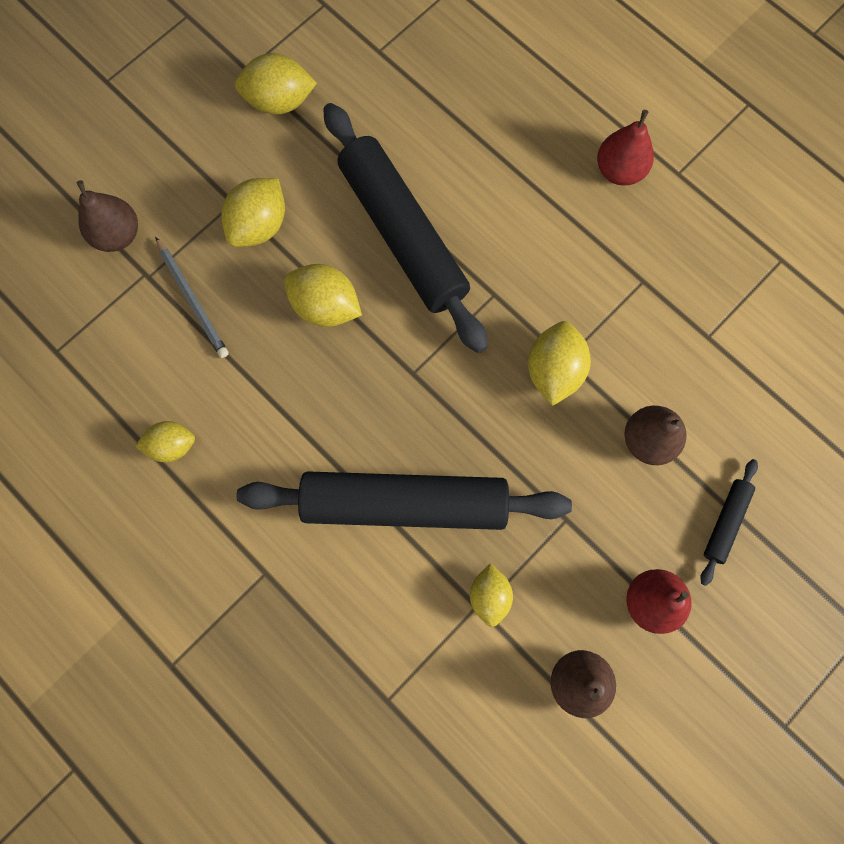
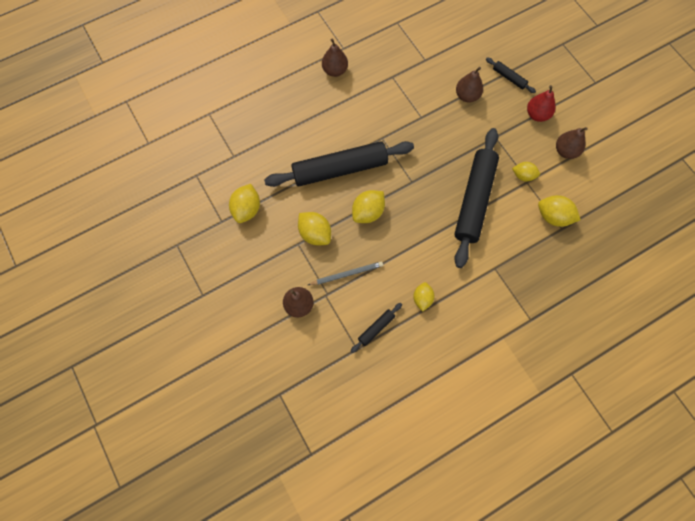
camera: 75 degrees left, 5 degrees down
yellow lemon [528,321,591,406] -> yellow lemon moved to [538,195,581,227]
red pear [597,110,654,186] -> brown pear [322,39,348,77]
none -> black rolling pin [351,303,402,353]

